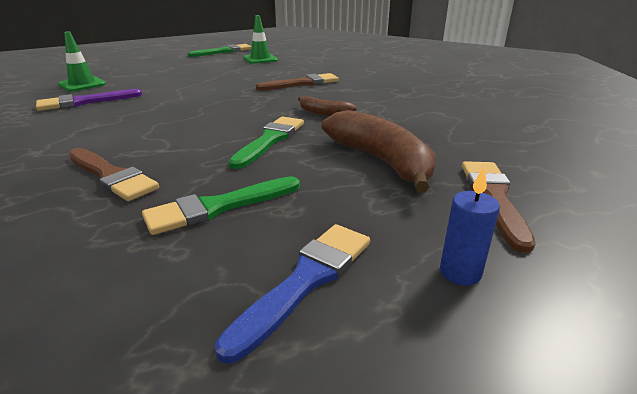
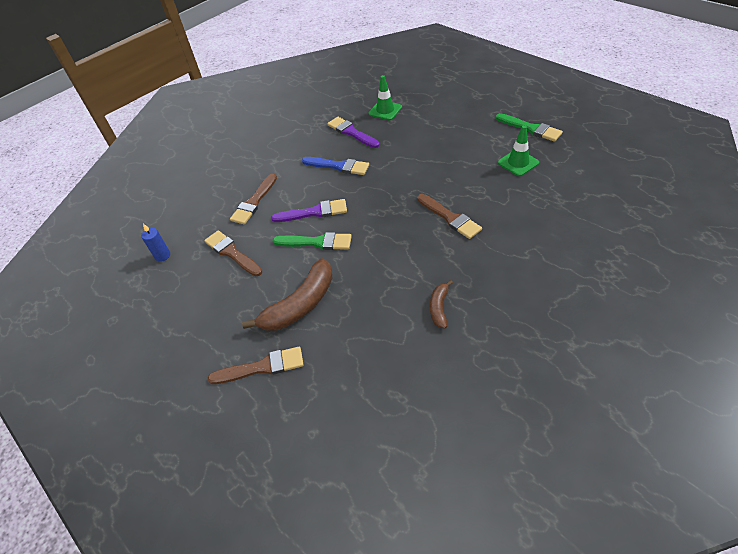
camera: 80 degrees right, 20 degrees up
green brush [142,176,300,235] -> brown brush [204,231,263,276]
blue brush [215,224,370,363] -> blue brush moved to [302,157,369,175]
brown banana [298,97,357,116] -> brown banana moved to [430,280,453,329]
blue candle [440,167,500,286] -> blue candle moved to [141,224,170,262]
none -> purple brush [271,199,347,222]

